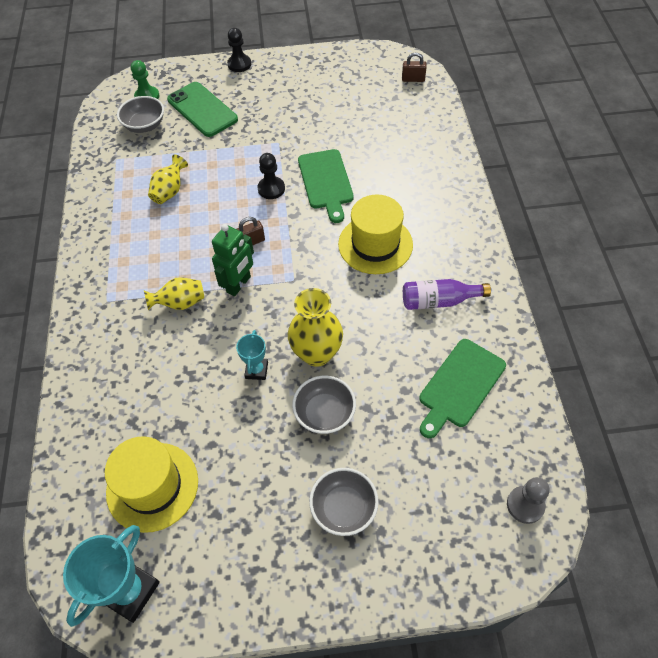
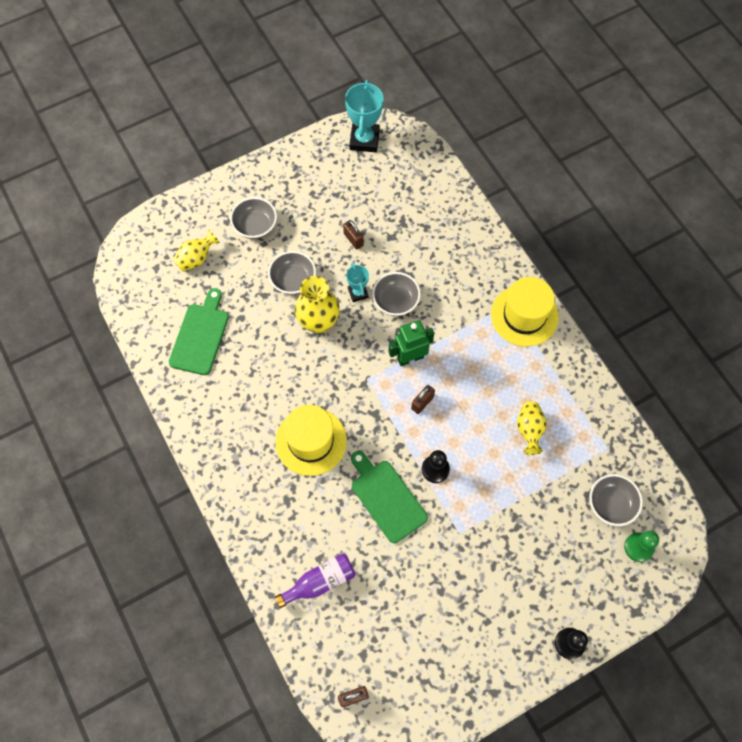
camera: 155 degrees right, 10 degrees up
yellow hat [105,436,198,533] -> yellow hat moved to [491,277,559,347]
yellow vase [144,277,204,310] -> yellow vase moved to [173,230,220,271]
green phone [167,82,238,137] -> none
green robot [212,224,254,296] -> green robot turned 60 degrees clockwise [389,320,434,366]
purple bottle [403,279,491,310] -> purple bottle moved to [275,553,355,608]
grey pawn [507,477,550,524] -> none
none -> brown padlock [343,220,364,249]
none -> grey bowl [372,272,421,316]

